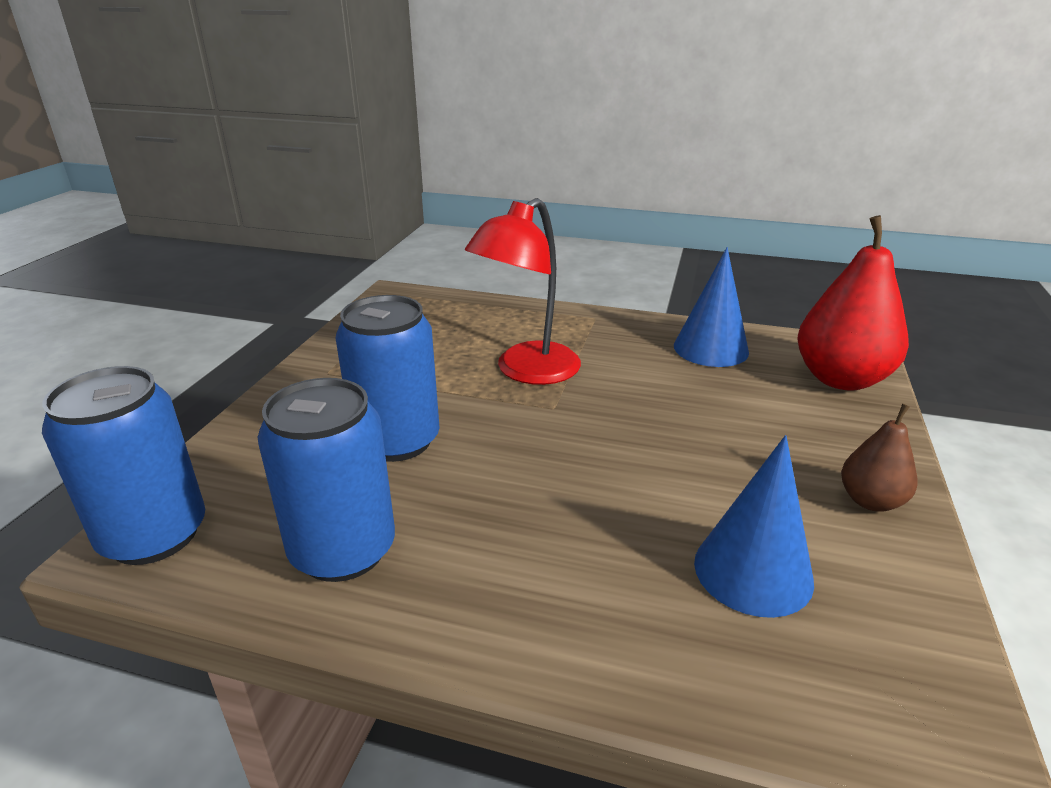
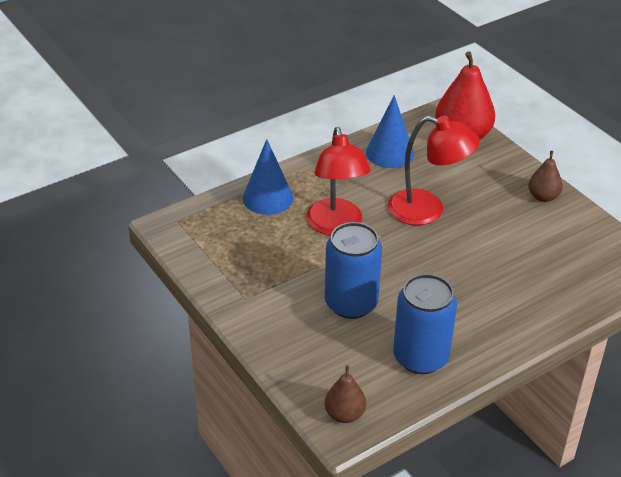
camera: 50 degrees left, 10 degrees up
blue can [42,366,205,565] -> brown pear [325,365,366,423]
blue cone [694,435,814,618] -> blue cone moved to [243,139,293,215]
none -> red lamp [388,116,480,225]

